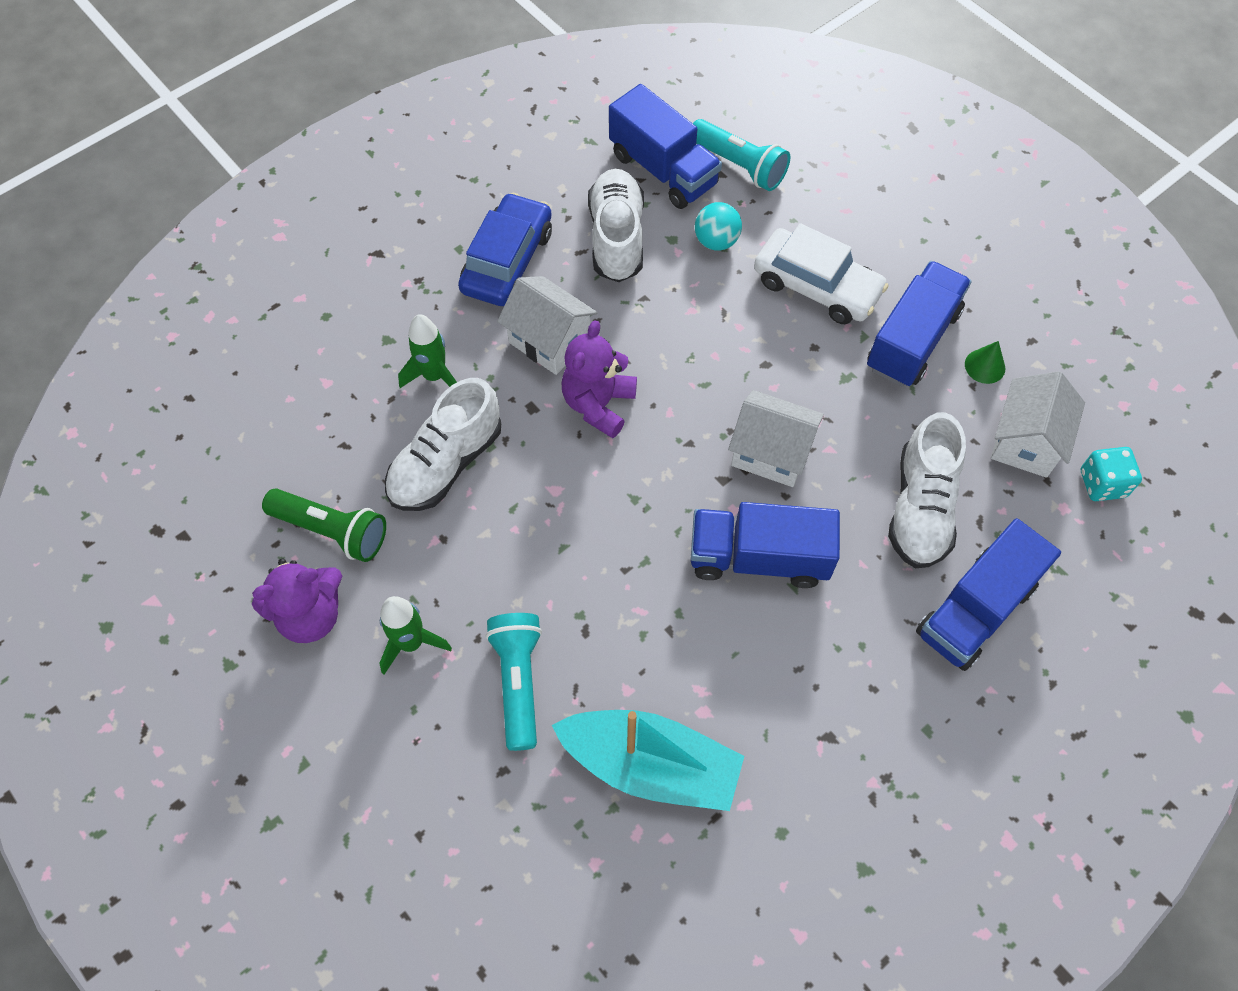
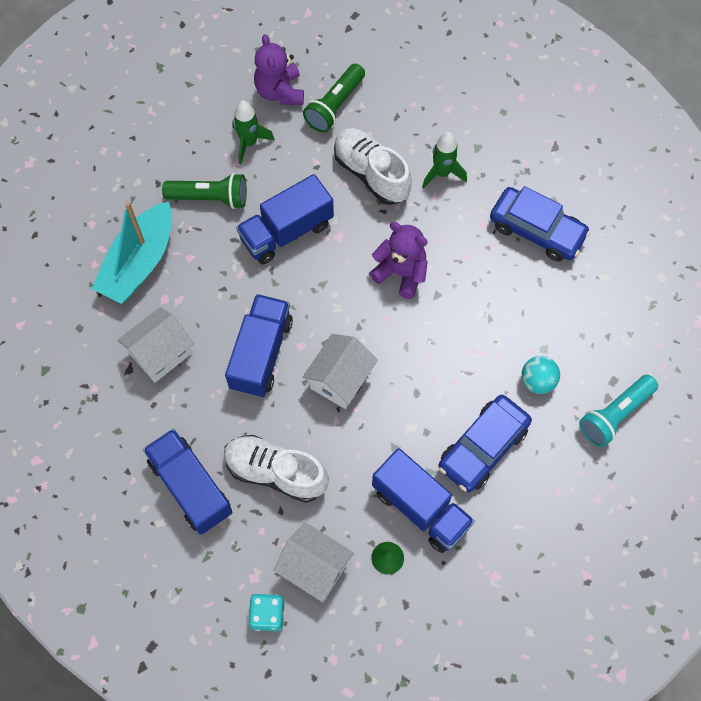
camera: 100 degrees right, 5 degrees up
turquoise flashlight [486,613,542,751] -> green flashlight [162,173,247,209]
white house [497,276,598,375] -> white house moved to [118,307,194,383]
white shoe [588,169,644,282] -> none
blue truck [609,84,722,209] -> blue truck moved to [236,174,334,264]
white car [754,223,889,324] -> blue car [438,395,532,492]

